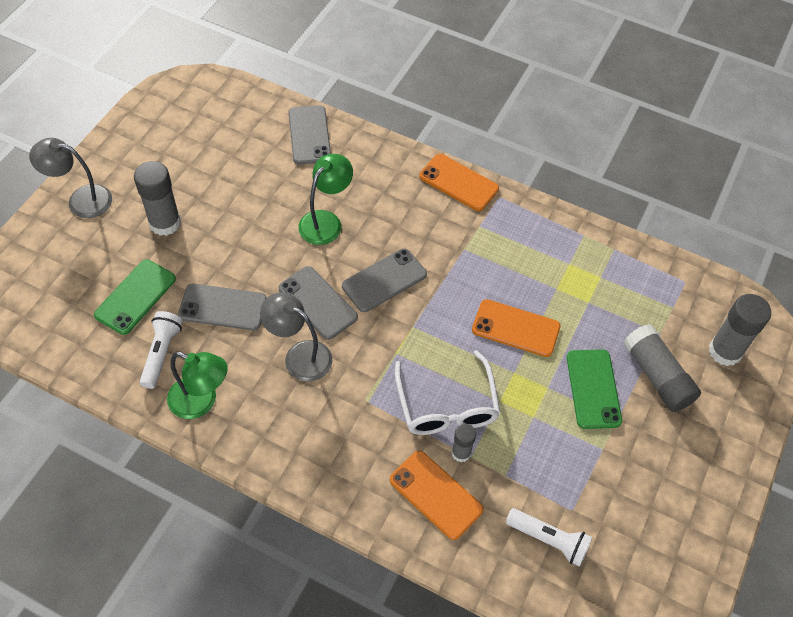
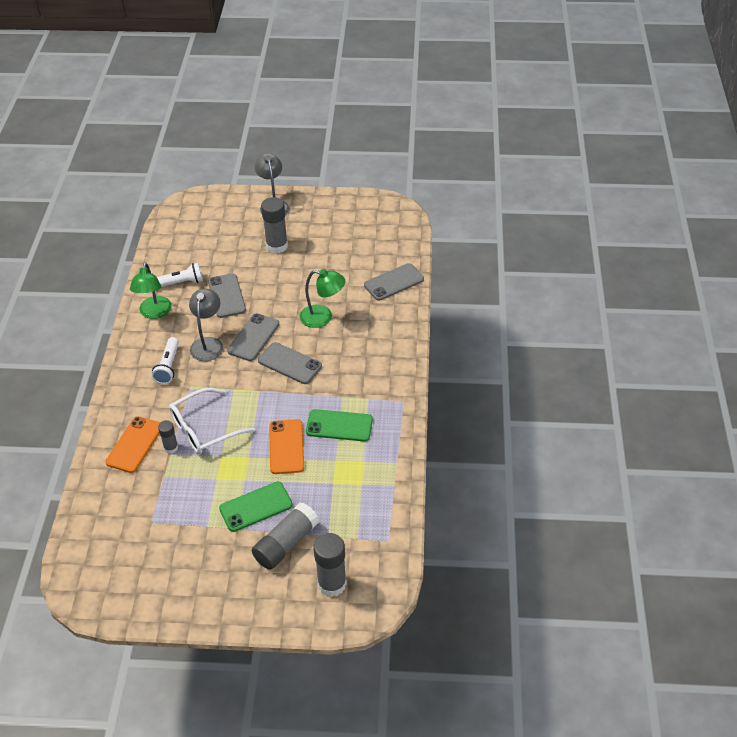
camera: 70 degrees right, 10 degrees down
green phone [94,259,176,335] -> green phone moved to [306,409,373,442]
orange phone [419,154,499,211] -> none
white flashlight [506,508,592,567] -> white flashlight moved to [152,337,179,384]

